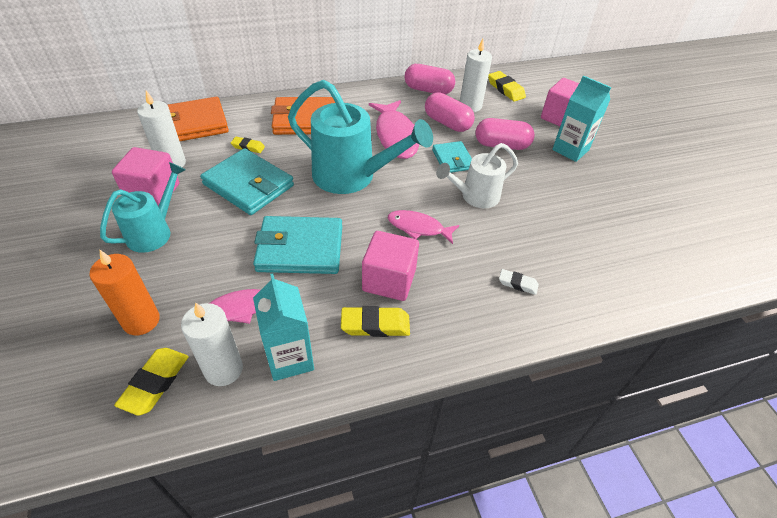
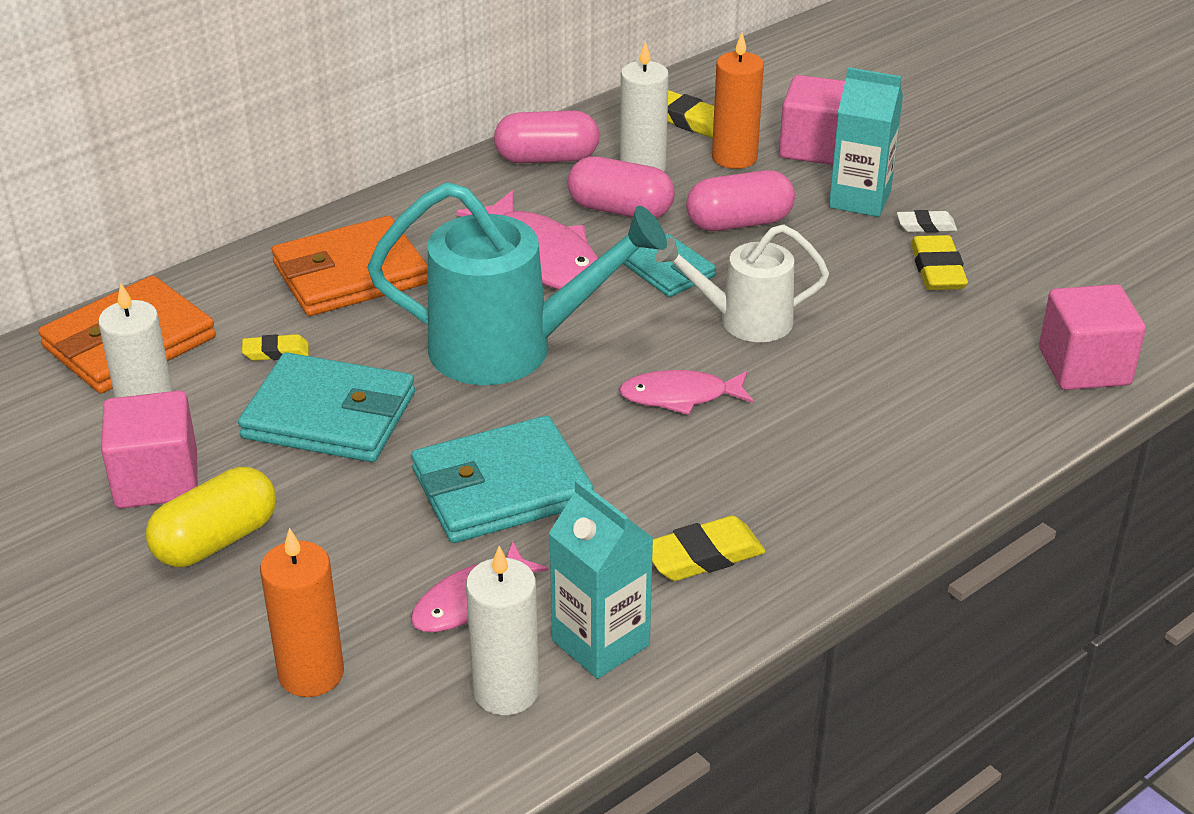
camera: 20 degrees left, 10 degrees down
turquoise watering can [100,162,186,253] -> yellow capsule [146,467,276,567]
yellow eraser [114,348,189,416] -> yellow eraser moved to [911,235,968,290]
pink cube [362,231,419,301] -> pink cube moved to [1039,284,1146,390]
white watering can [436,143,518,208] -> white watering can turned 45 degrees clockwise [655,224,829,342]
white eraser [499,269,539,295] -> white eraser moved to [897,210,957,233]
none -> orange candle [712,33,764,169]

